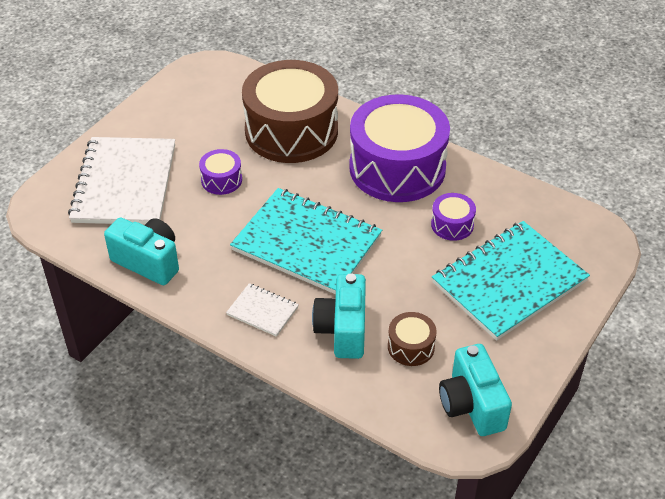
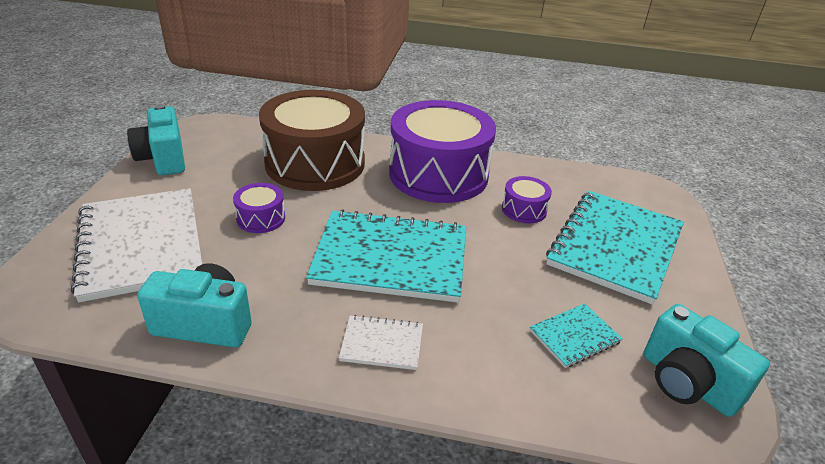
camera: 25 degrees left, 10 degrees down
turquoise camera [312,273,366,359] -> turquoise camera moved to [127,104,185,175]
brown drum [388,312,437,366] -> turquoise notebook [530,304,623,368]

